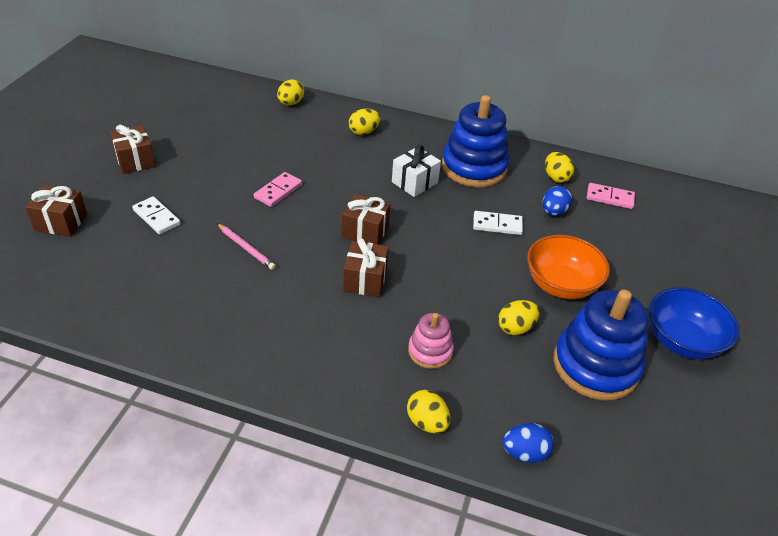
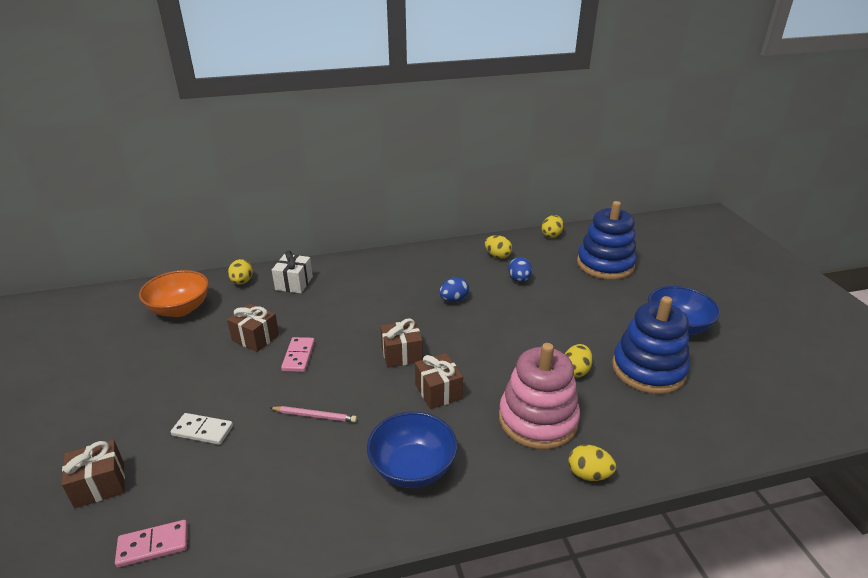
camera: 30 degrees left, 10 degrees down
brown gift [110,125,156,174] -> brown gift moved to [227,303,279,352]
yellow egg [349,109,380,135] -> yellow egg moved to [542,215,564,238]
white gift [392,145,441,197] -> white gift moved to [272,250,313,293]
pink stacking toy [408,313,454,369] -> pink stacking toy [499,343,580,450], size x1.92
blue stacking toy [442,95,509,188] -> blue stacking toy moved to [577,201,637,280]
white domino [473,211,523,235] -> none
blue egg [502,423,554,463] -> blue egg moved to [439,277,469,302]
orange bowl [527,235,610,299] -> orange bowl moved to [139,270,209,317]
pink domino [586,183,635,209] -> pink domino moved to [115,520,187,567]
none -> blue bowl [367,412,457,488]

